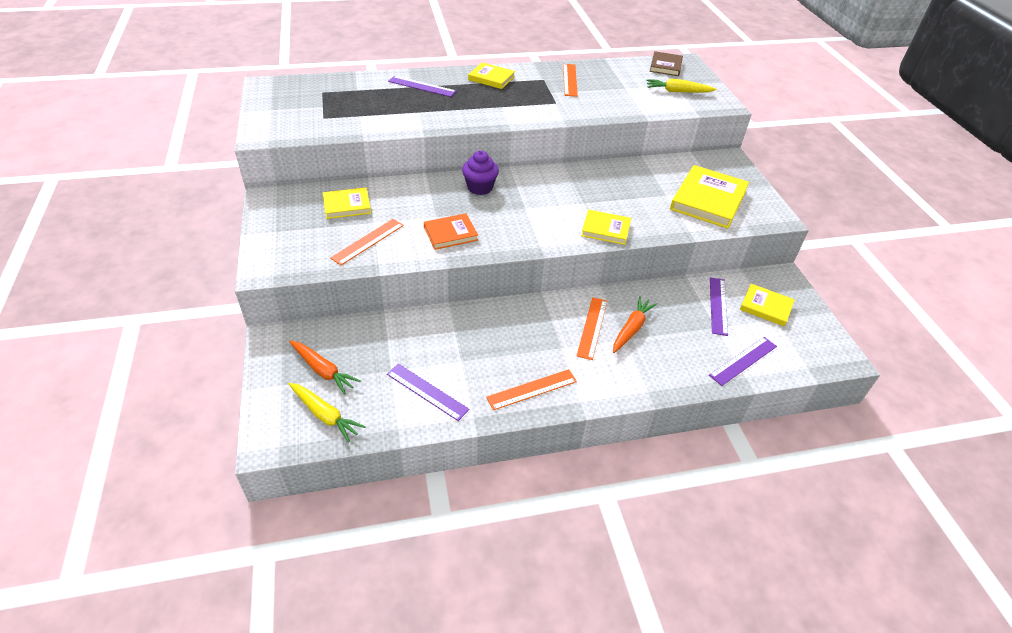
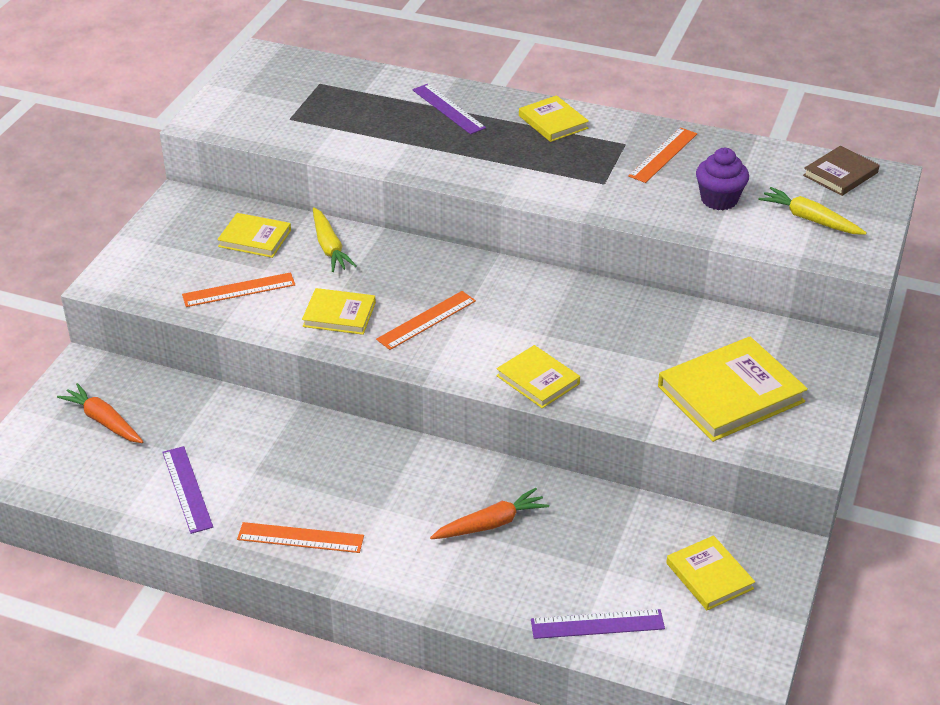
camera: 35 degrees right, 5 degrees down
orange carrot [289,340,361,395] -> orange carrot turned 150 degrees clockwise [57,383,144,443]
yellow carrot [289,383,365,442] -> yellow carrot moved to [313,207,357,272]
orange book [424,213,478,250] -> yellow book [302,288,376,335]
purple cupcake [462,151,499,195] -> purple cupcake moved to [696,148,749,210]
orange ruler [577,297,607,360] -> orange ruler moved to [376,291,476,350]
purple ruler [710,277,728,336] -> none

